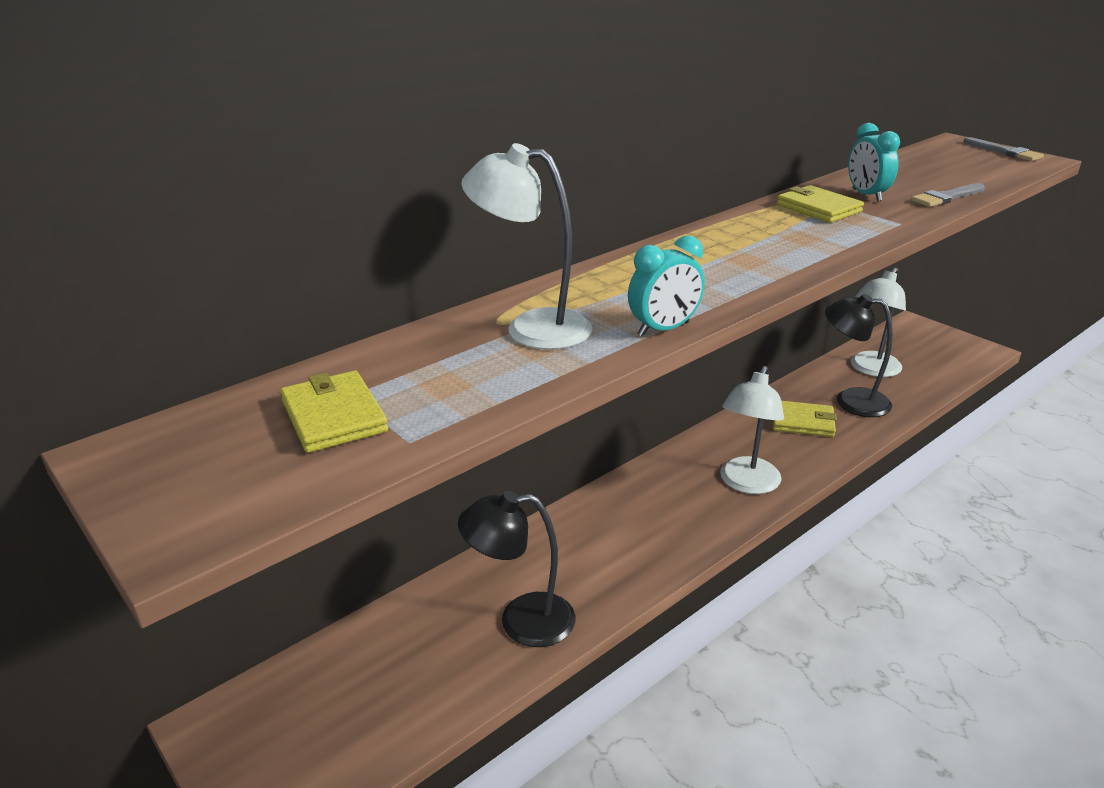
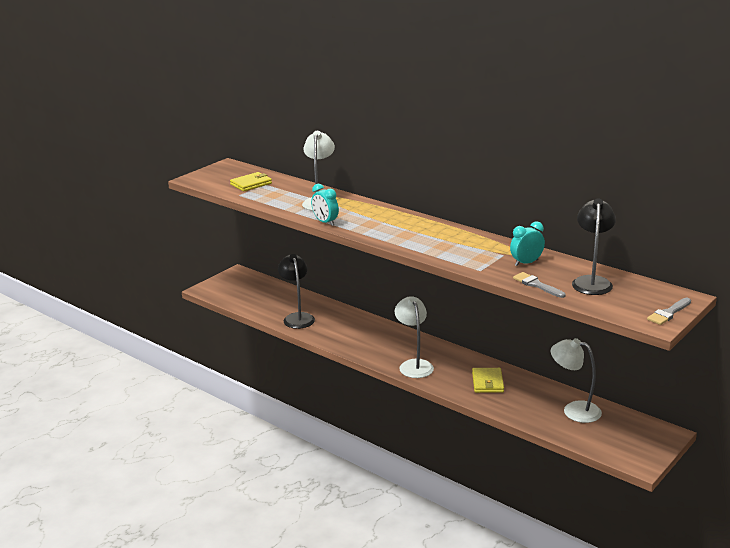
camera: 80 degrees right, 5 degrees down
white lamp [720,366,784,494] -> white lamp turned 60 degrees clockwise [395,296,434,378]
yellow wallet [777,185,864,223] -> none
black lamp [825,294,893,417] -> black lamp moved to [572,199,616,295]

